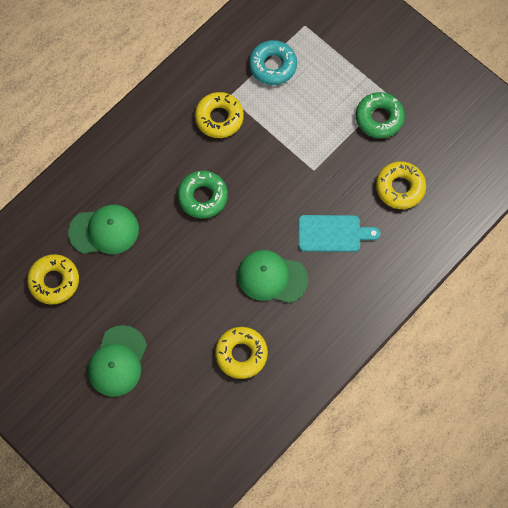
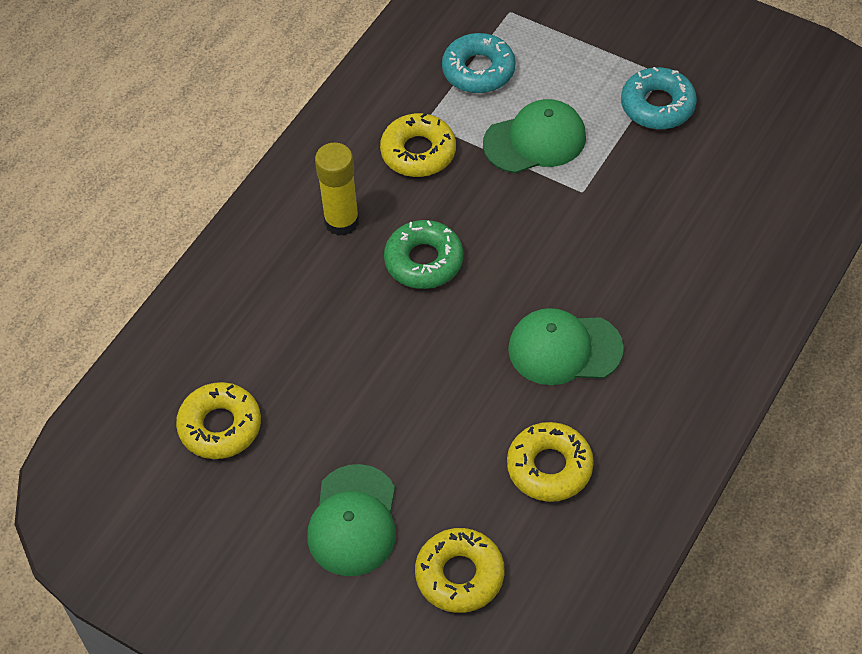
camera: 10 degrees left, 15 degrees down
green cap [68,205,139,254] -> green cap moved to [483,99,586,173]
turquoise cutting board [299,215,380,252] -> none
green donut [356,92,405,138] -> turquoise donut [621,67,697,129]
yellow donut [376,162,426,209] -> yellow donut moved to [415,528,504,613]
none -> yellow glue stick [315,142,359,236]

